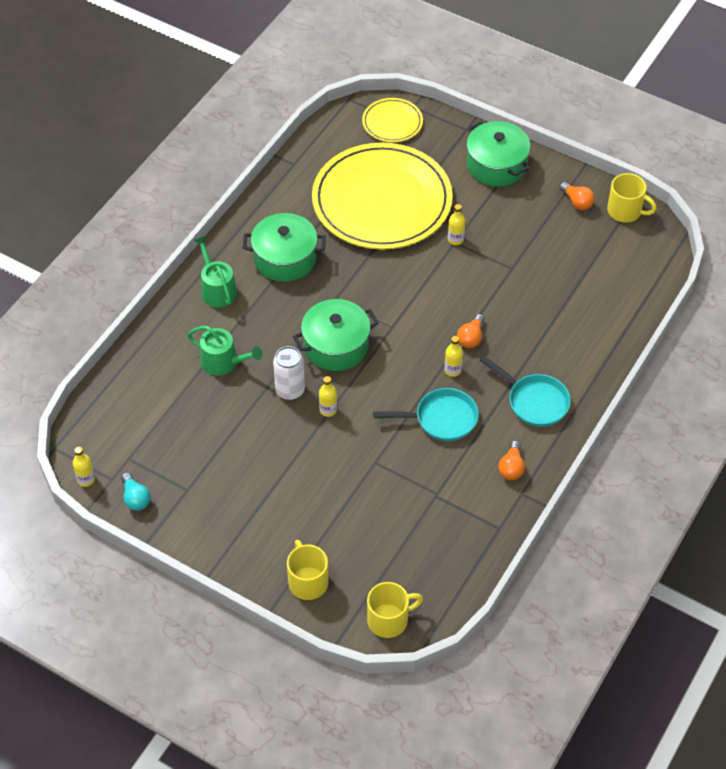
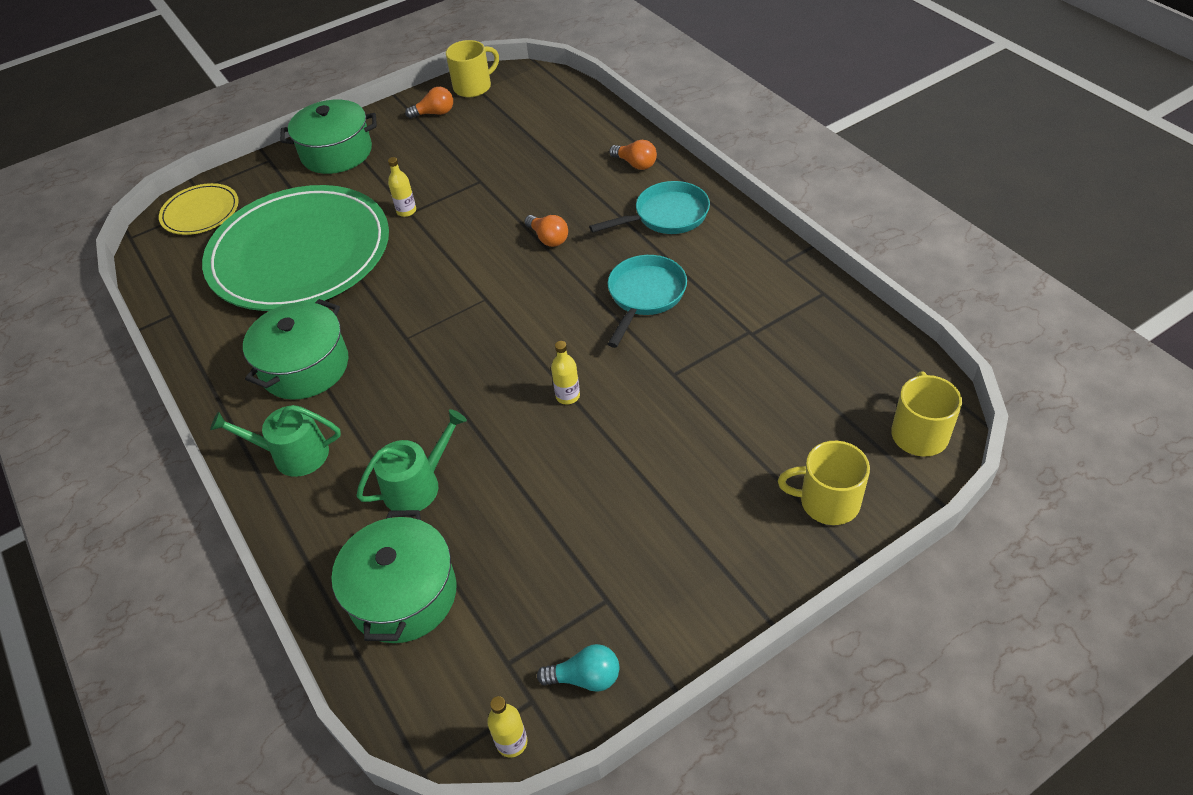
camera: 60 degrees left, 5 degrees down
white can [273,346,305,400] -> none
green pot [293,299,378,371] -> green pot moved to [332,510,456,643]
yellow plate [312,143,453,250] -> green plate [202,185,389,311]
yellow bottle [444,336,463,377] -> none
orange light bulb [498,441,525,480] -> orange light bulb moved to [609,140,657,170]

